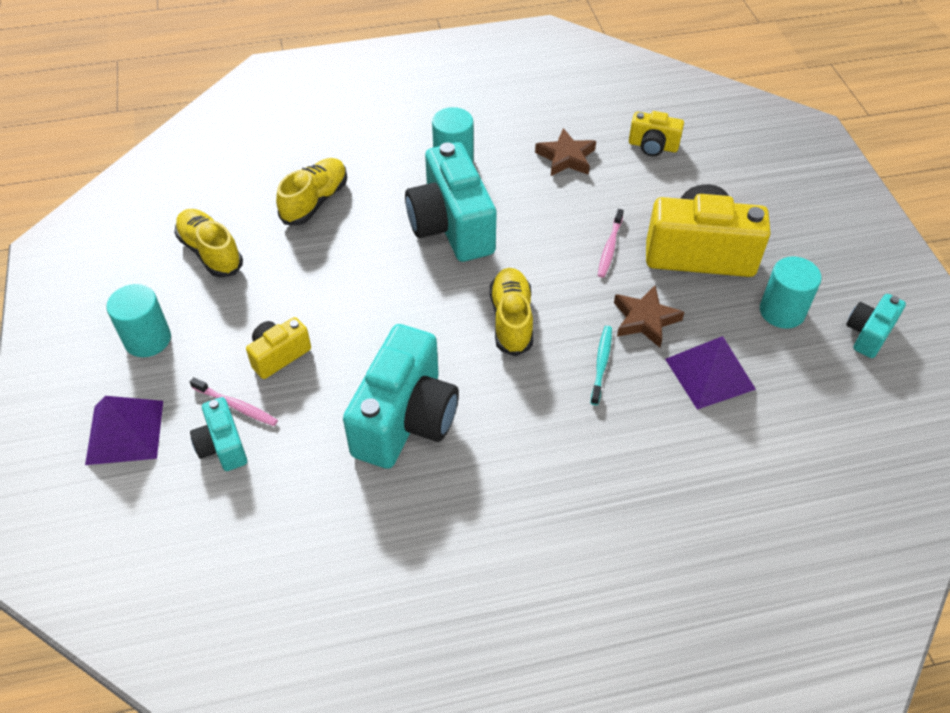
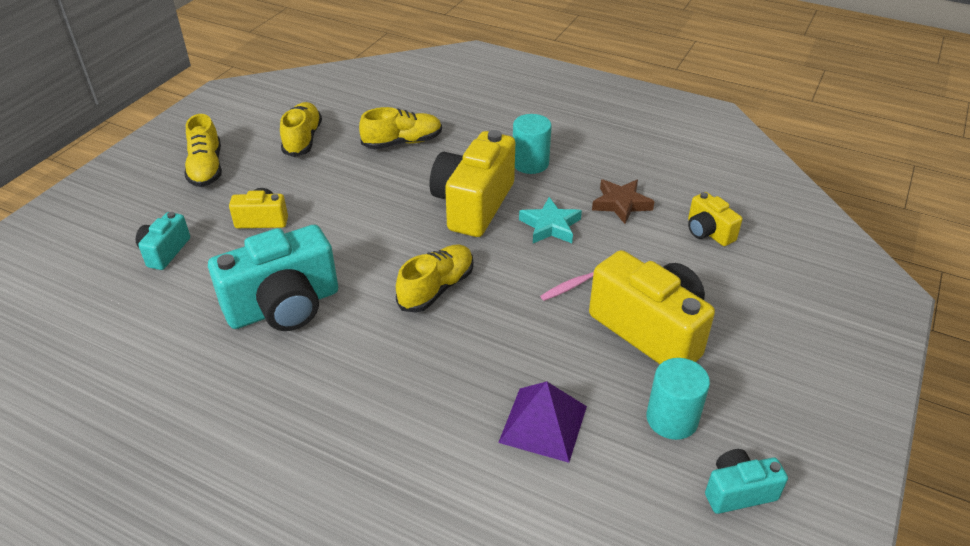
camera: 40 degrees right, 10 degrees down
purple pyramid [85,396,163,465] -> none
turquoise cylinder [106,284,171,357] -> yellow shoe [184,114,222,187]
pink toothbrush [190,377,278,426] -> none
turquoise camera [405,142,497,262] -> yellow camera [430,130,515,237]
turquoise toothbrush [591,326,612,405] -> none
brown star [614,286,685,348] -> none
none -> turquoise star [519,197,582,243]

